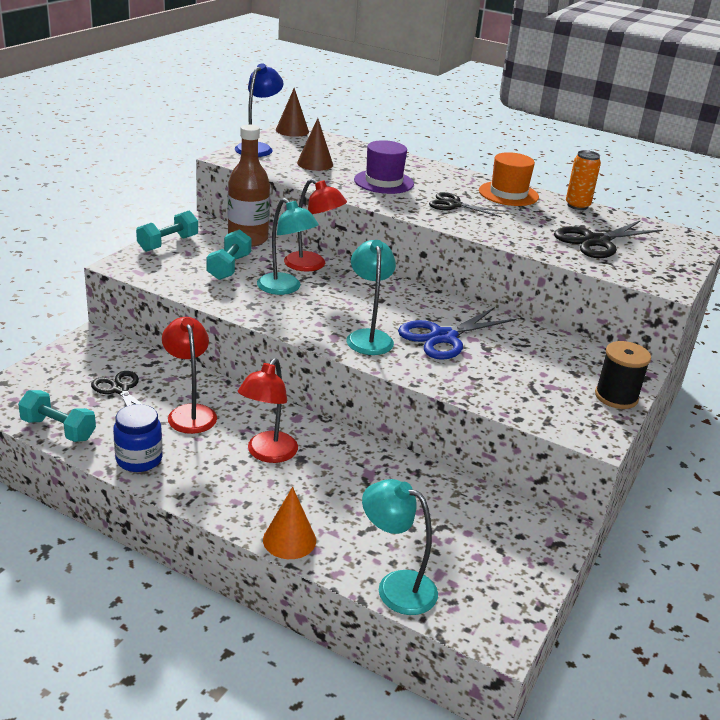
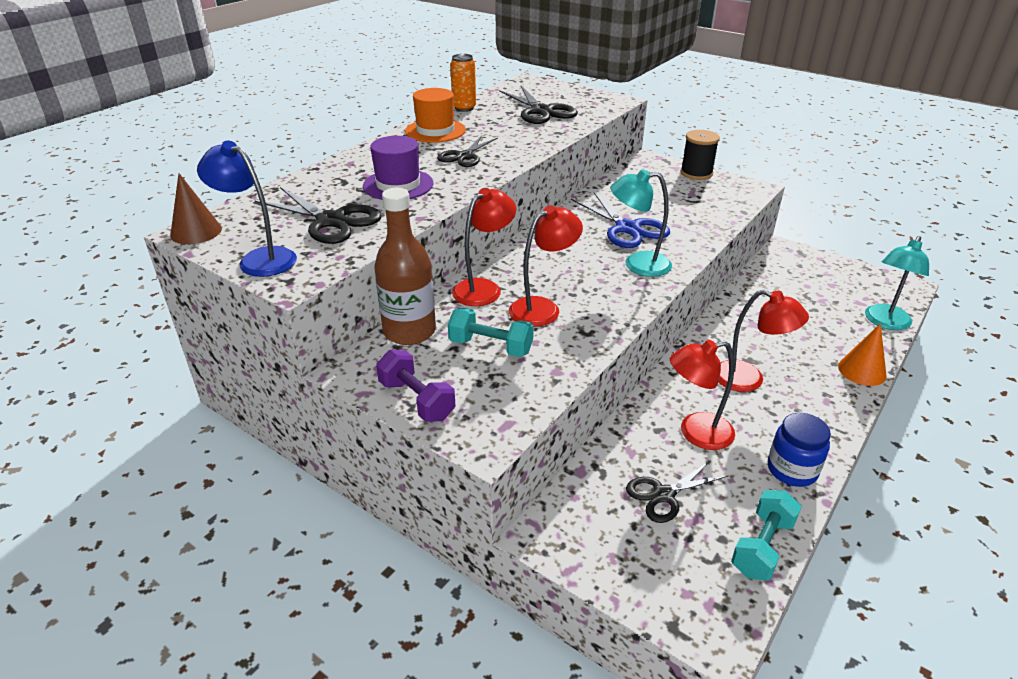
camera: 80 degrees left, 5 degrees up
turquoise dumbbell [136,211,198,252] -> purple dumbbell [376,350,456,422]
turquoise lamp [257,198,319,295] -> red lamp [509,205,583,327]
brown cone [297,118,333,171] -> black scissors [254,187,382,244]

